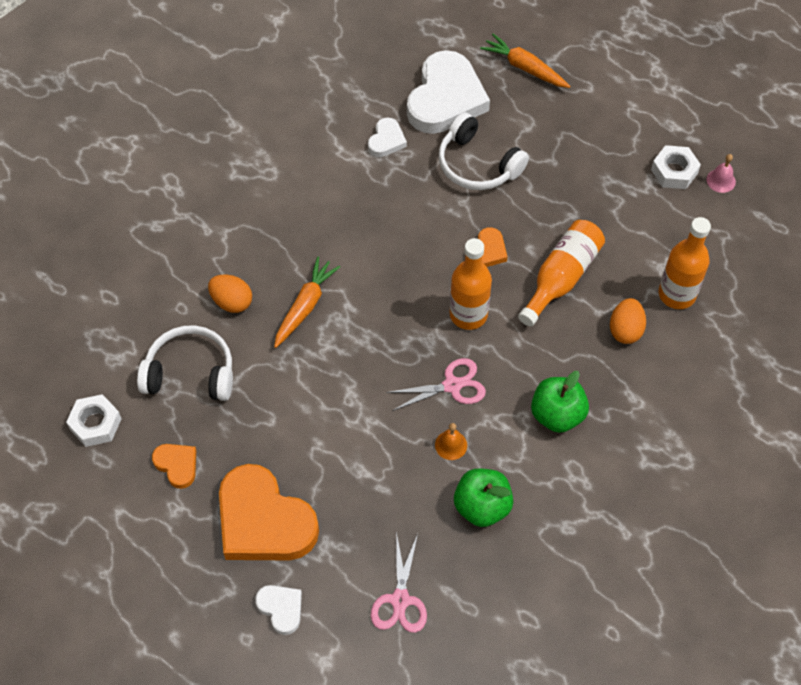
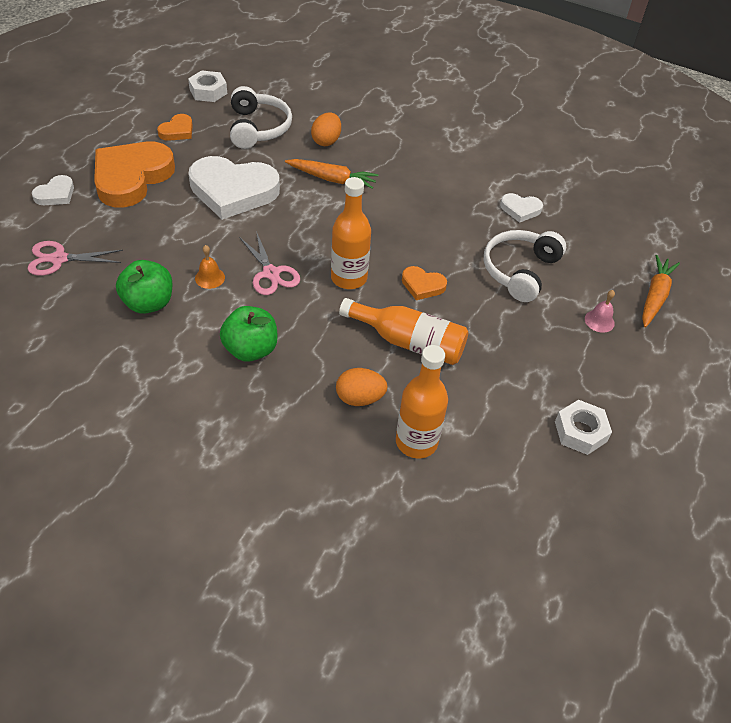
camera: 75 degrees right, 10 degrees down
white heart [407,50,490,134] -> white heart moved to [188,156,280,220]
pink bell [707,154,736,193] -> pink bell moved to [585,290,615,333]

